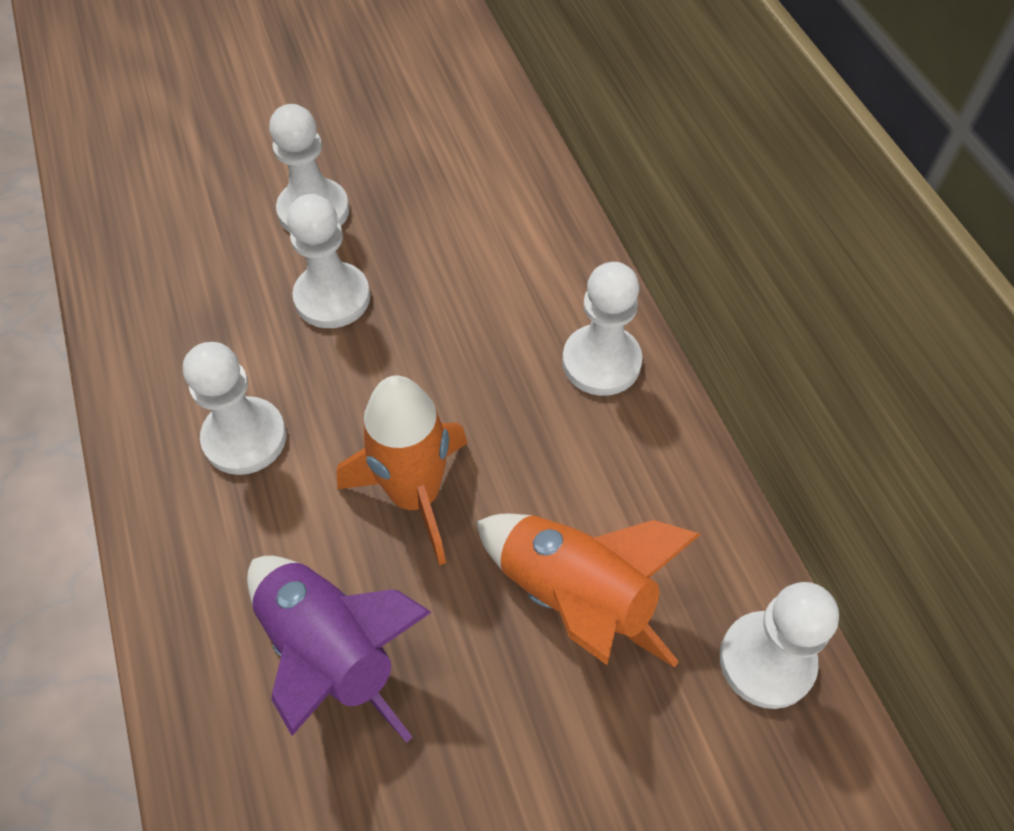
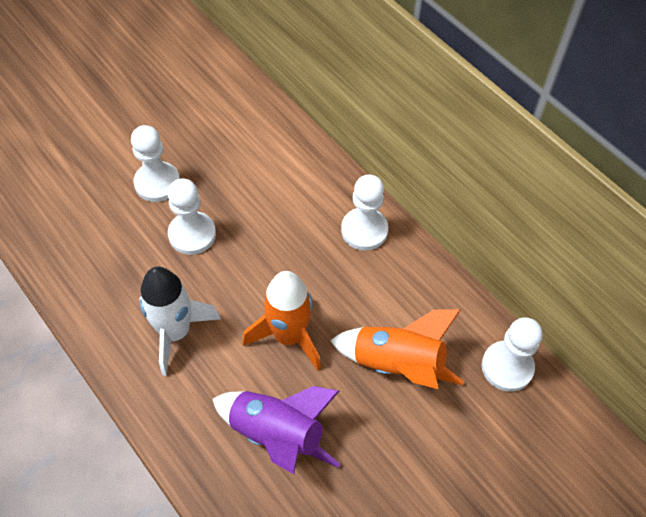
camera: 20 degrees left, 0 degrees up
white pawn [183,342,286,475] -> white rocket [139,267,221,376]

